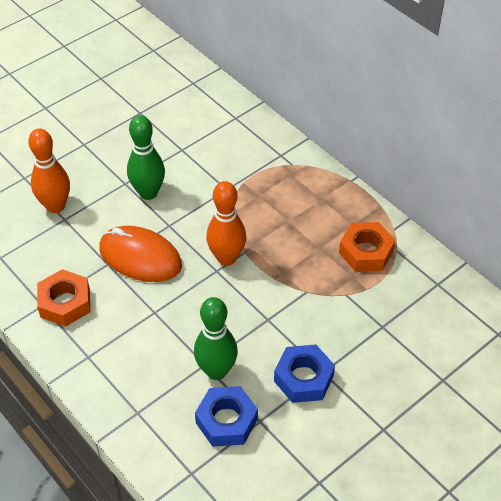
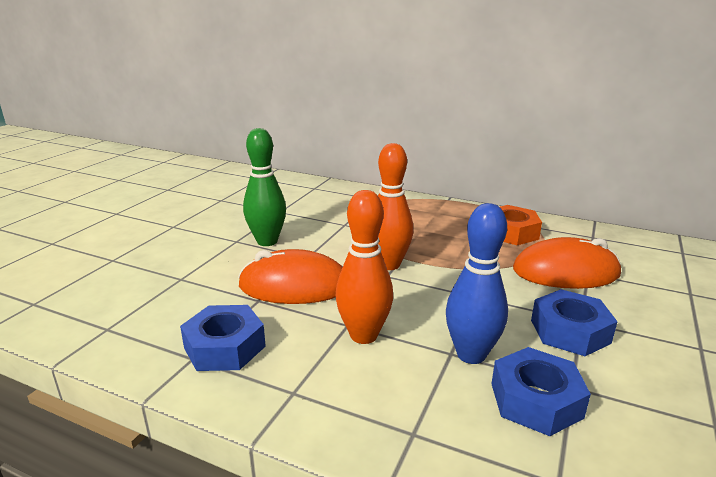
camera: 25 degrees left, 25 degrees down
orange bowling pin [28,128,70,213] -> orange bowling pin moved to [335,190,393,344]
orange nut [37,269,91,327] -> blue nut [180,305,266,371]
green bowling pin [194,297,238,380] -> blue bowling pin [446,203,508,364]
none -> orange mouse [513,237,621,289]

